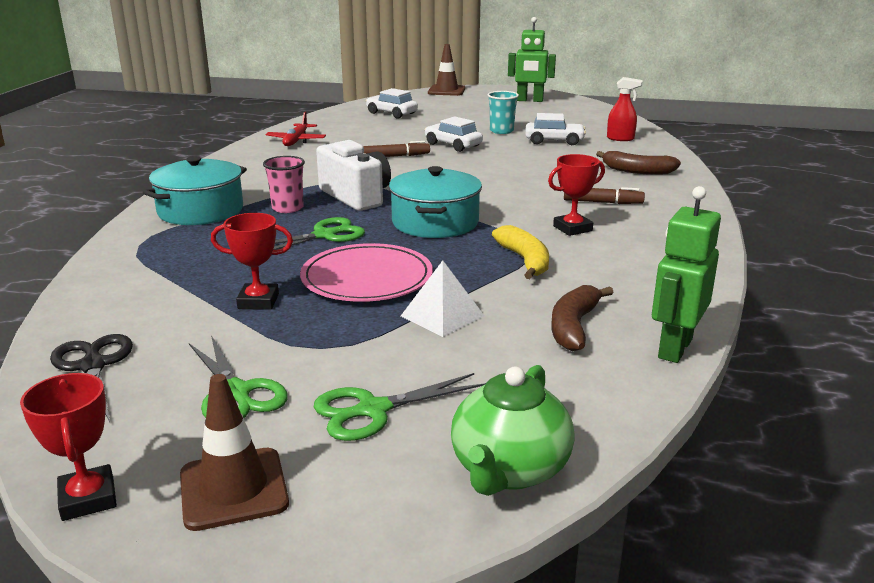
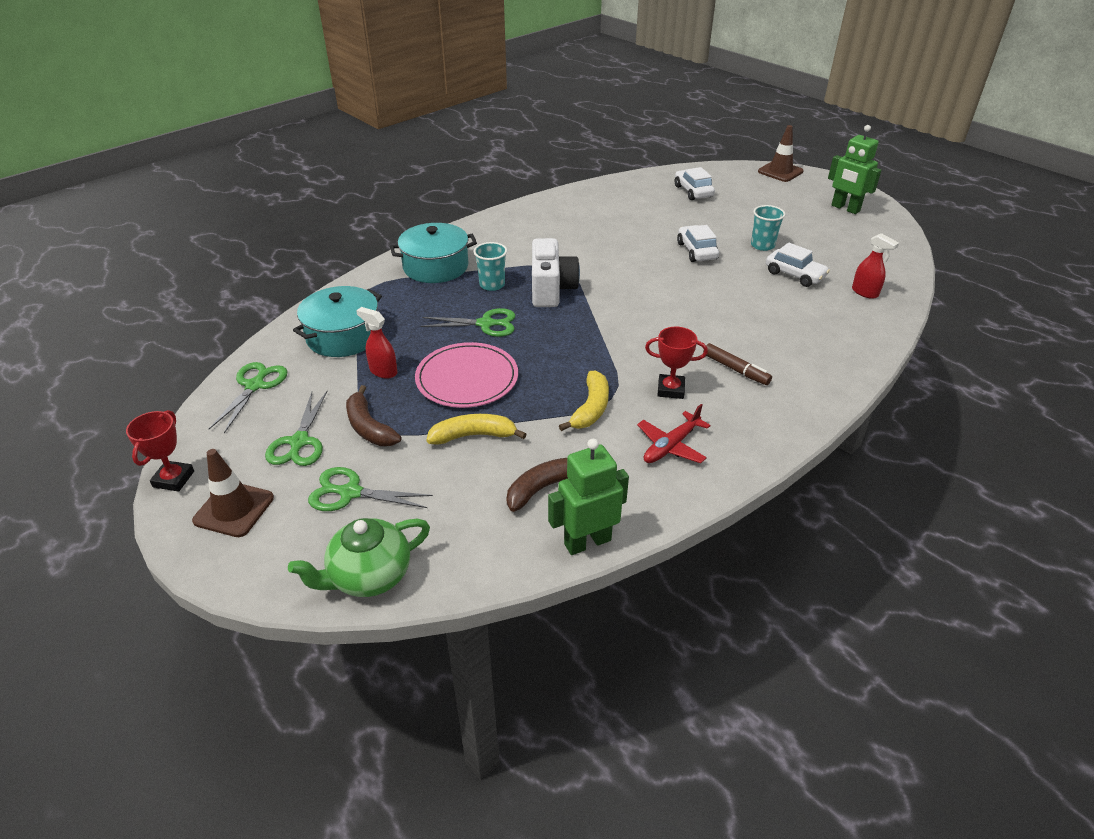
camera: 35 degrees right, 15 degrees up
black scissors [50,334,133,422] -> green scissors [209,362,287,433]
red trophy [211,213,293,310] -> red spray bottle [356,307,398,378]
pink cup [263,156,305,213] -> turquoise cup [474,242,507,291]
red plane [265,112,326,146] -> red plane moved to [637,404,711,463]
brown marker [363,141,430,157] -> none
turquoise pot [389,166,482,238] -> turquoise pot moved to [293,286,382,357]
white pyramid [401,261,484,337] -> yellow banana [426,414,526,445]
brown banana [596,151,681,175] -> brown banana moved to [346,385,401,446]

